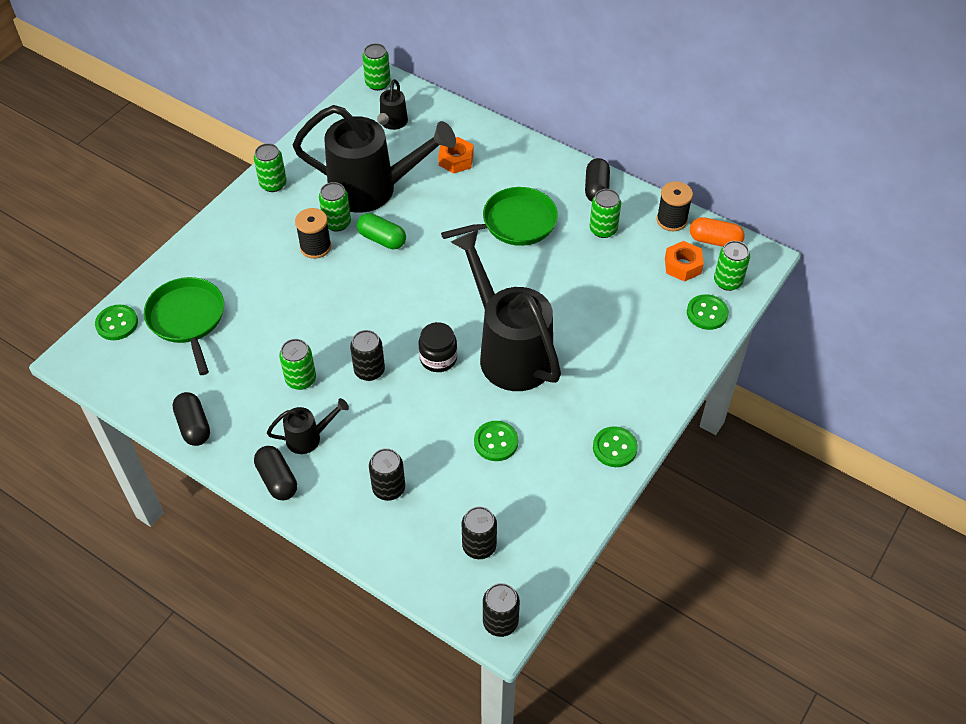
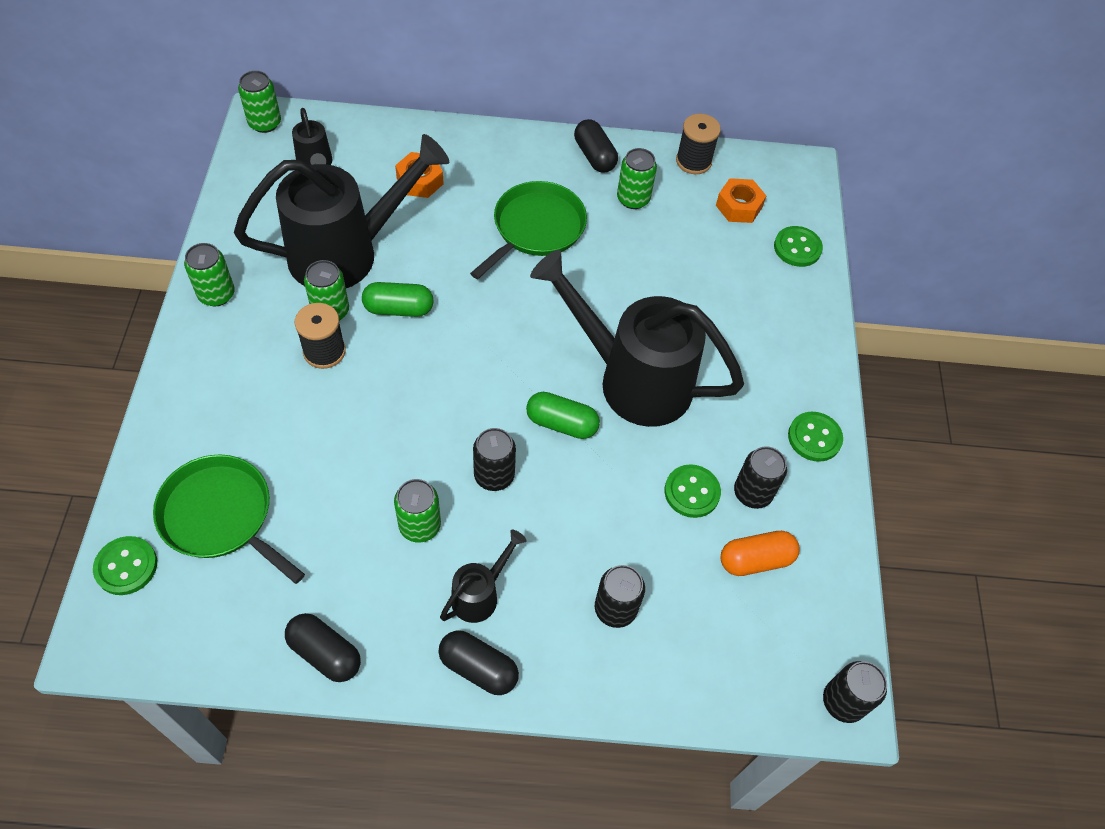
camera: 35 degrees left, 5 degrees up
black jar [419,322,457,372] -> green capsule [526,392,600,439]
black can [462,507,497,559] -> black can moved to [734,446,787,509]
orange capsule [690,217,745,247] -> orange capsule moved to [720,531,800,576]
green can [714,241,750,291] -> none

